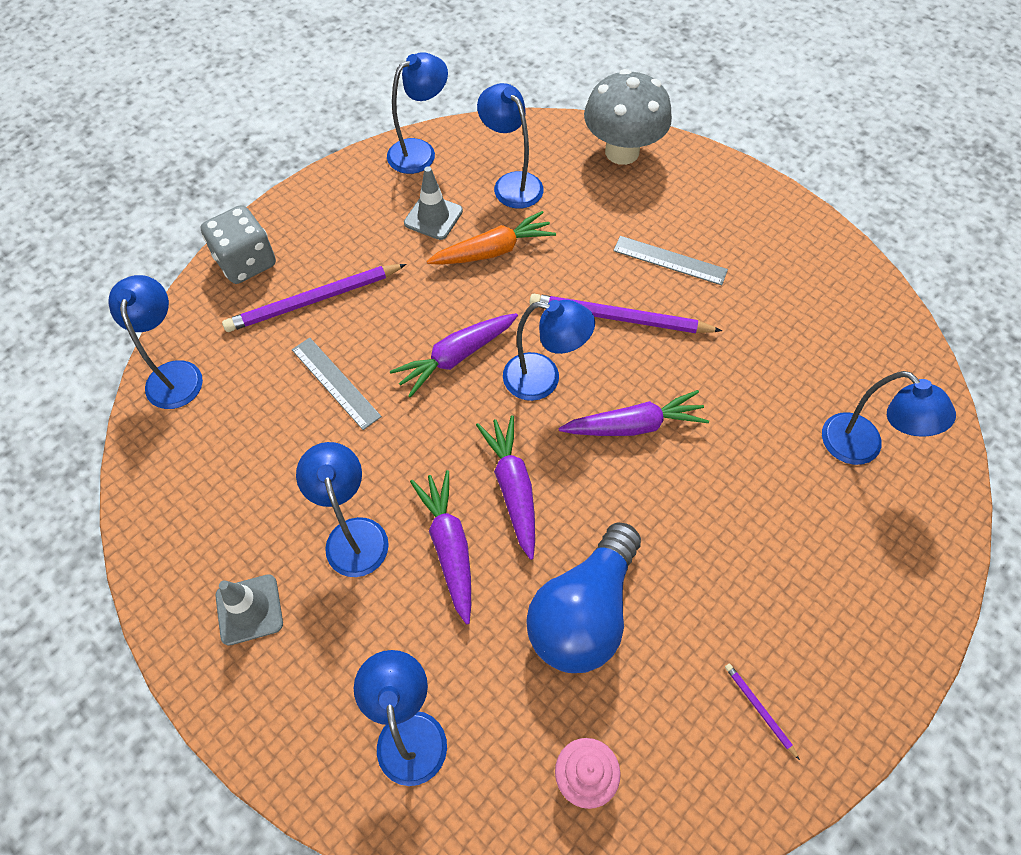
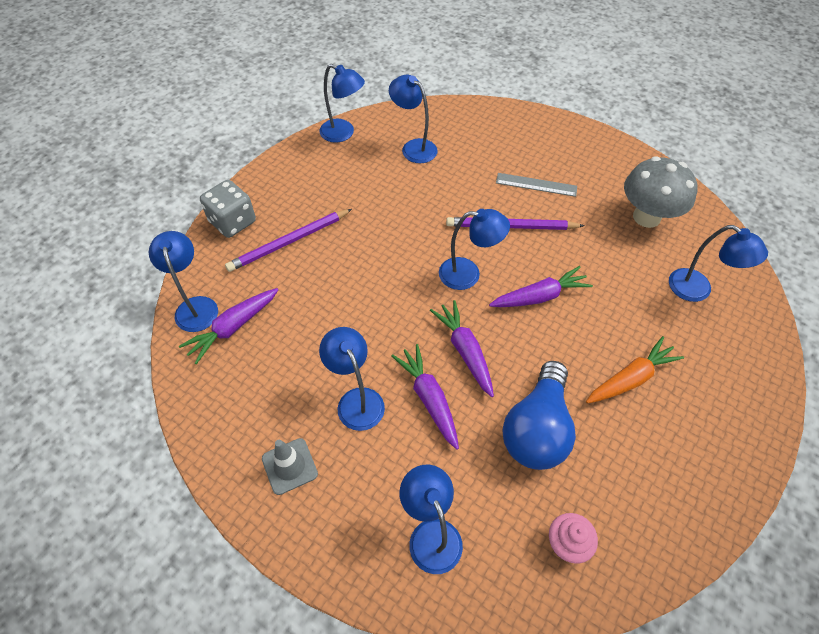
camera: 10 degrees left, 5 degrees down
grey ruler [292,338,382,430] -> none
blue lamp [387,52,448,174] -> blue lamp turned 75 degrees clockwise [319,64,365,143]
purple carrot [390,313,518,398] -> purple carrot moved to [179,288,279,365]
grey traffic cone [404,166,463,240] -> none
orange carrot [426,211,556,265] -> orange carrot moved to [586,336,684,403]
grey mushroom [584,69,672,165] -> grey mushroom moved to [624,157,698,228]
purple pencil [725,663,800,760] -> none

